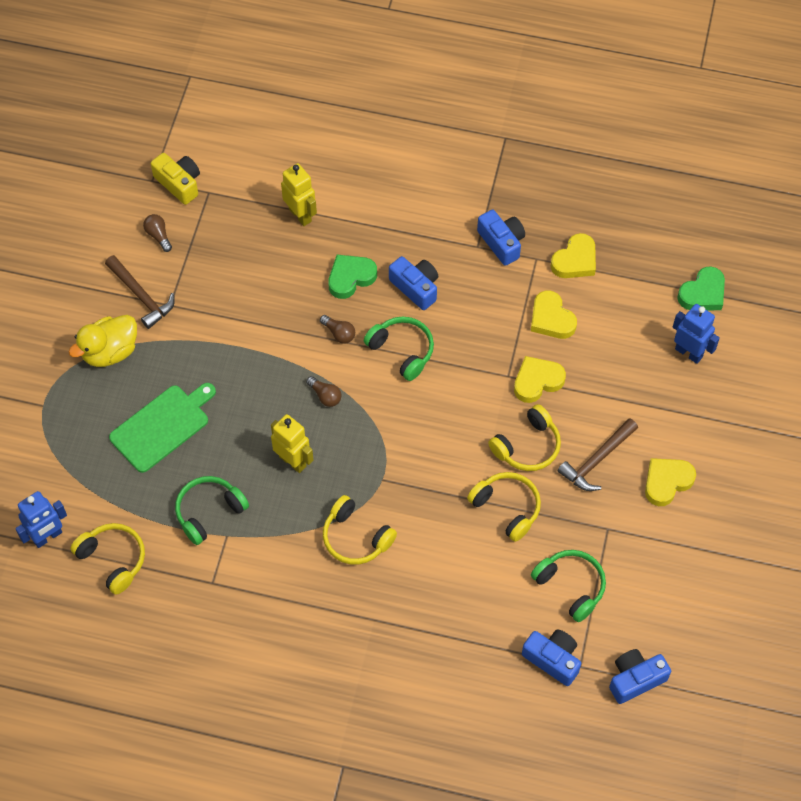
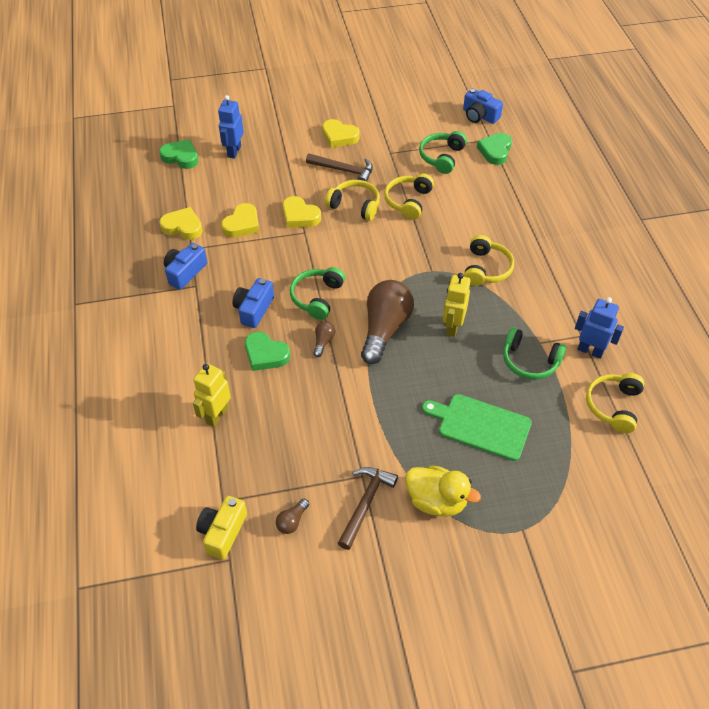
camera: 115 degrees left, 10 degrees down
blue robot [15,491,67,548] -> blue robot moved to [575,297,624,359]
brown light bulb [306,376,342,407] -> brown light bulb [361,280,414,364], size x2.37
blue camera [522,629,581,686] -> green heart [477,133,512,165]

